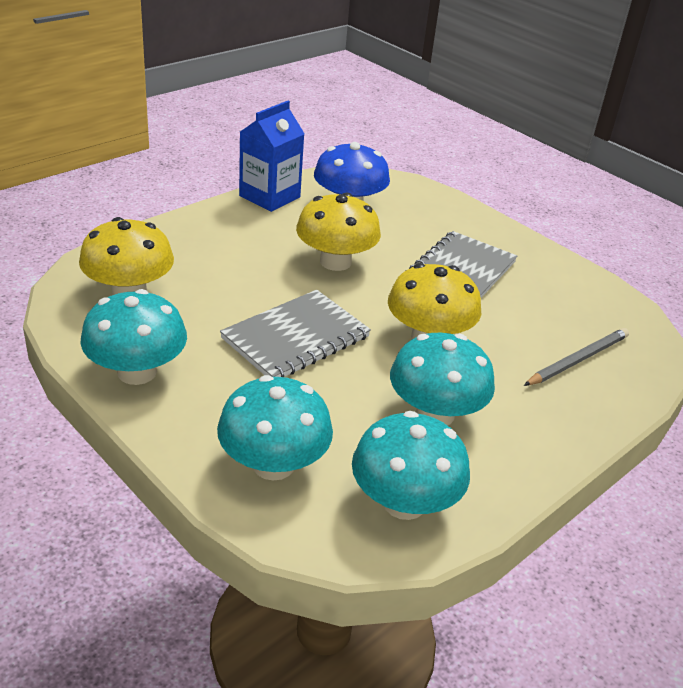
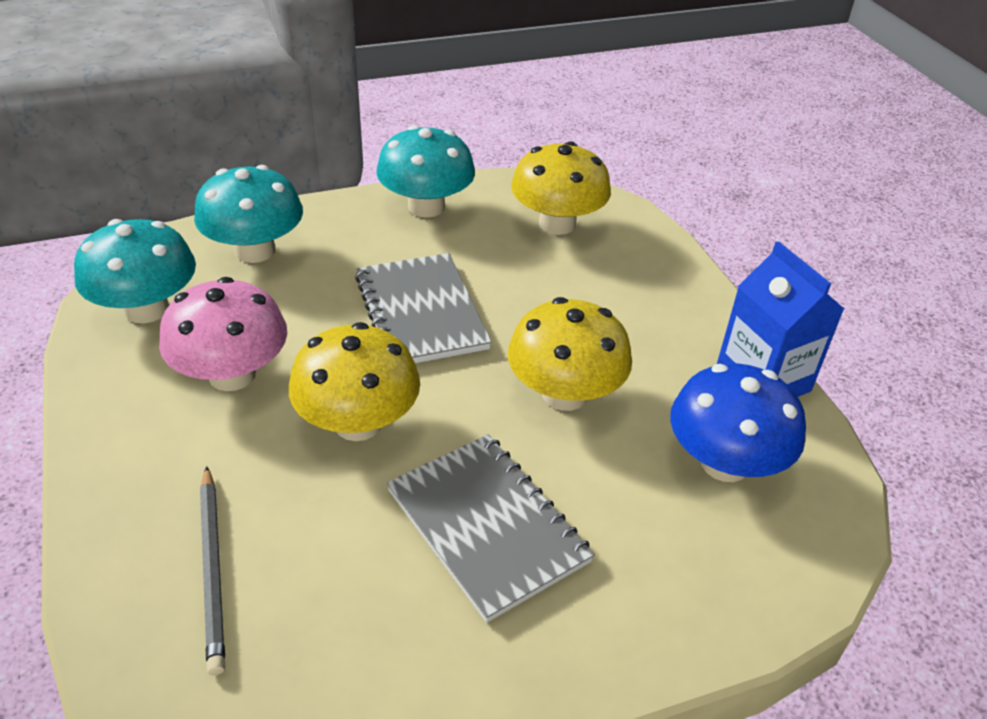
camera: 115 degrees right, 5 degrees up
turquoise mushroom [390,333,495,426] -> pink mushroom [159,277,287,391]

